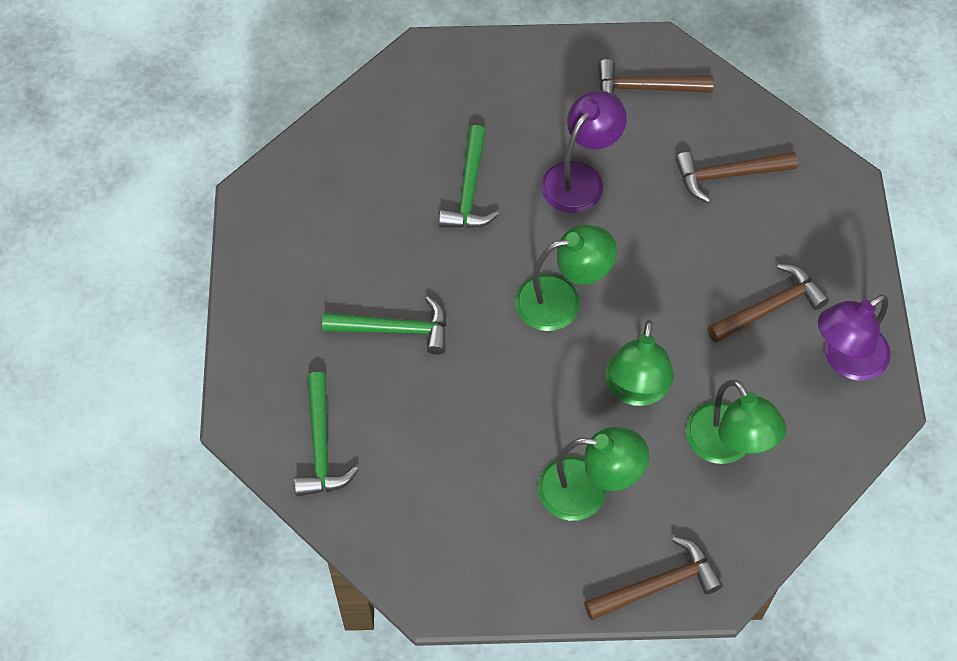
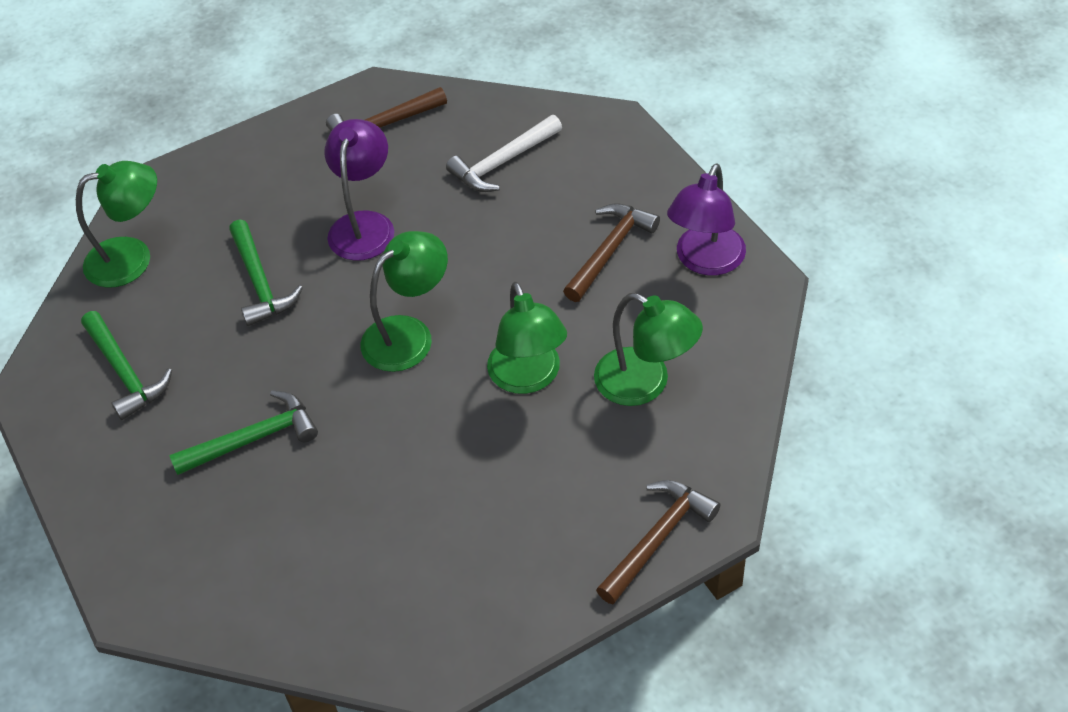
camera: 25 degrees left, 10 degrees down
green hammer [294,372,359,496] -> green hammer moved to [81,311,172,420]
green lamp [538,427,649,521] -> green lamp moved to [76,161,157,288]
brown hammer [675,151,798,203] -> white hammer [446,115,562,192]

